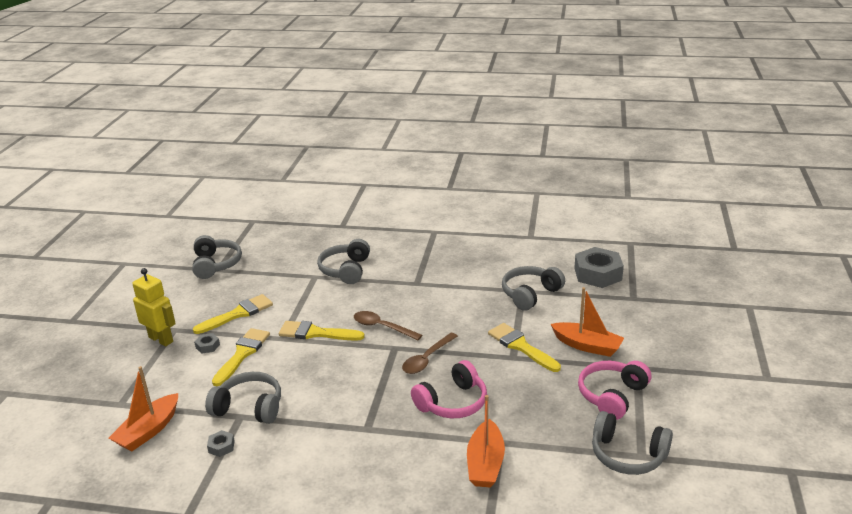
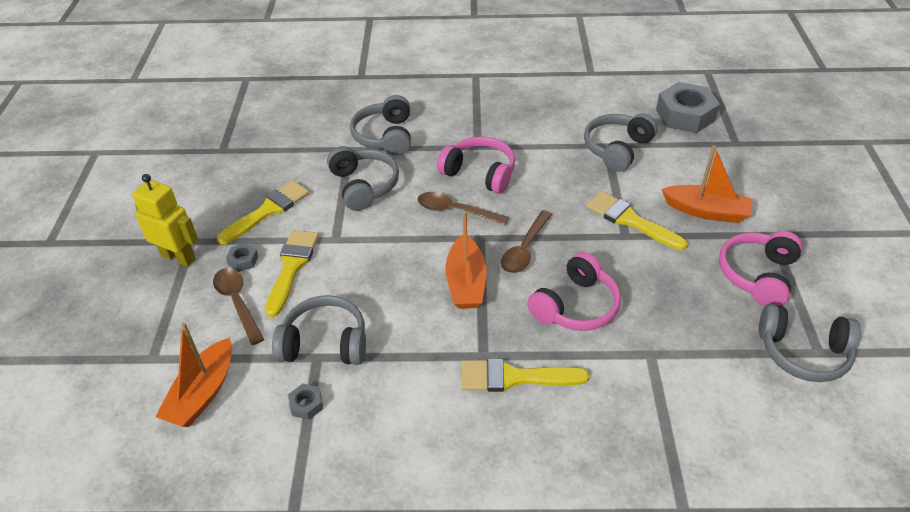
camera: 10 degrees left, 15 degrees up
grey headphones [192,235,242,279] -> grey headphones moved to [327,146,399,211]
yellow brush [279,321,365,341] -> yellow brush moved to [461,359,589,392]
orange boat [467,395,505,488] -> orange boat moved to [445,211,487,309]
none -> brown spoon [213,268,264,345]
none -> pink headphones [437,136,515,194]

